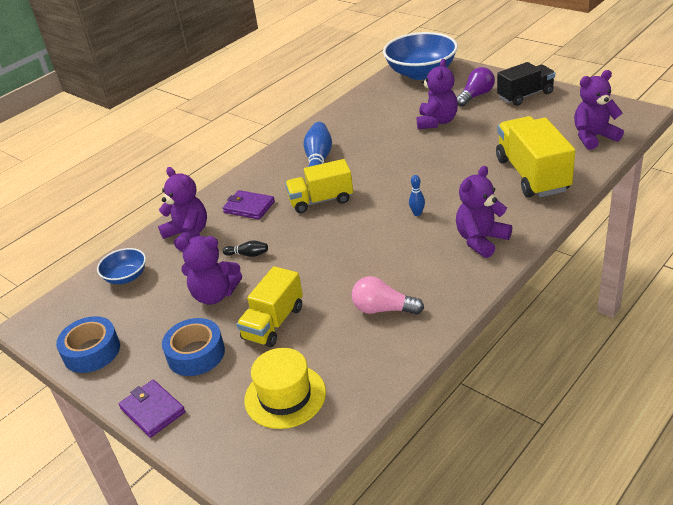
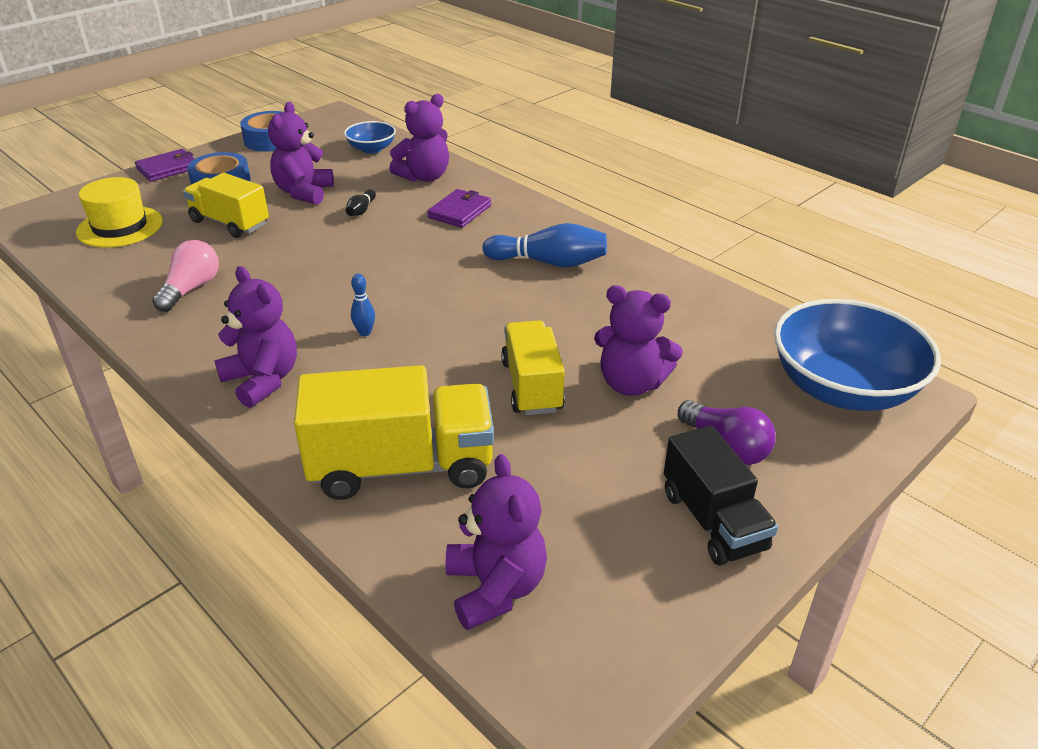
camera: 90 degrees right, 0 degrees up
yellow truck [285,159,353,213] -> yellow truck moved to [501,320,565,415]

